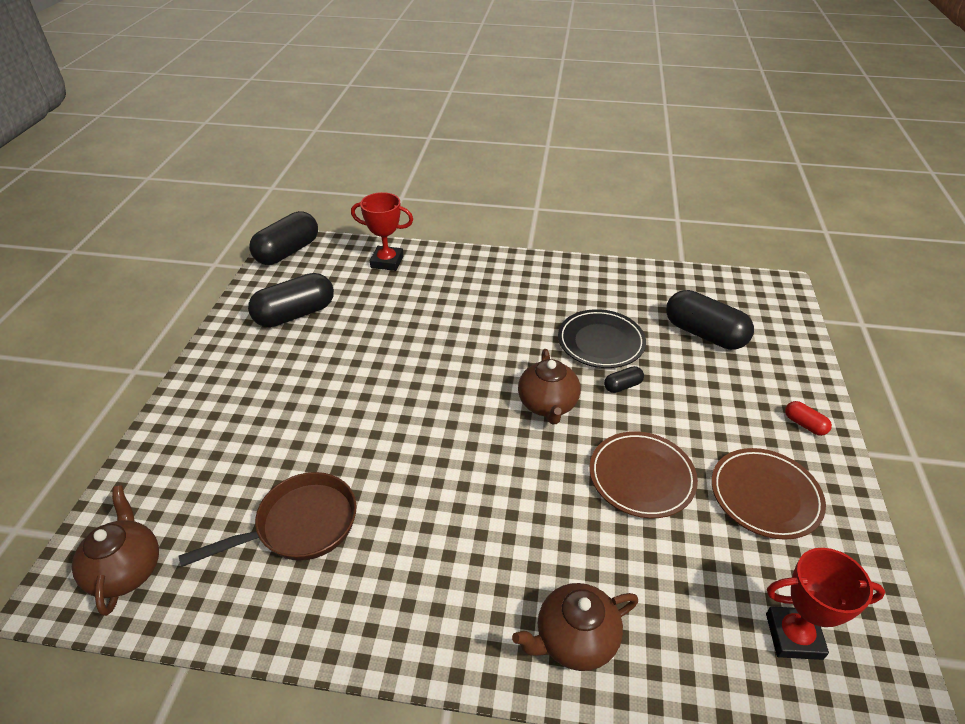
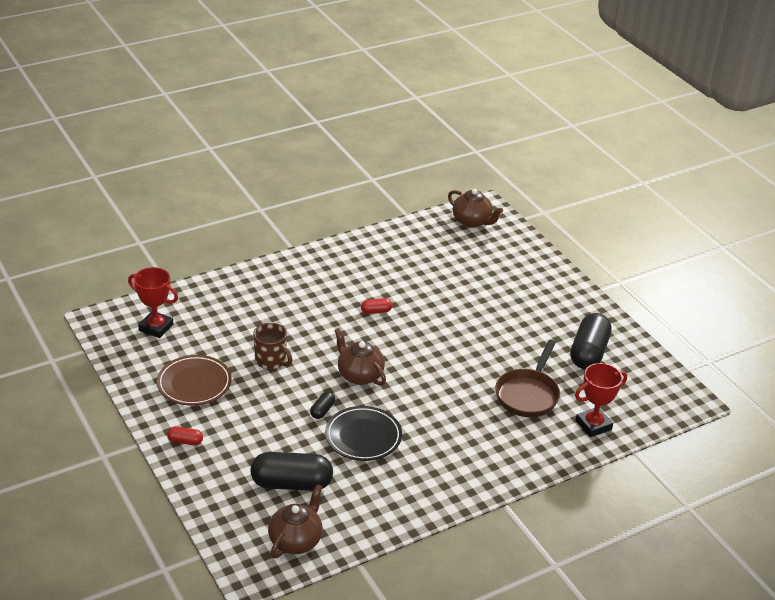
camera: 140 degrees right, 5 degrees down
brown pan [179,472,357,567] -> brown pan moved to [495,340,560,417]
black capsule [249,211,318,265] -> none
brown teapot [512,583,638,671] -> brown teapot moved to [268,484,323,558]
brown plate [590,431,698,518] -> brown mug [253,323,292,370]
red trophy [766,548,885,660] -> red trophy turned 60 degrees clockwise [128,267,178,338]
none -> red capsule [361,298,392,314]

